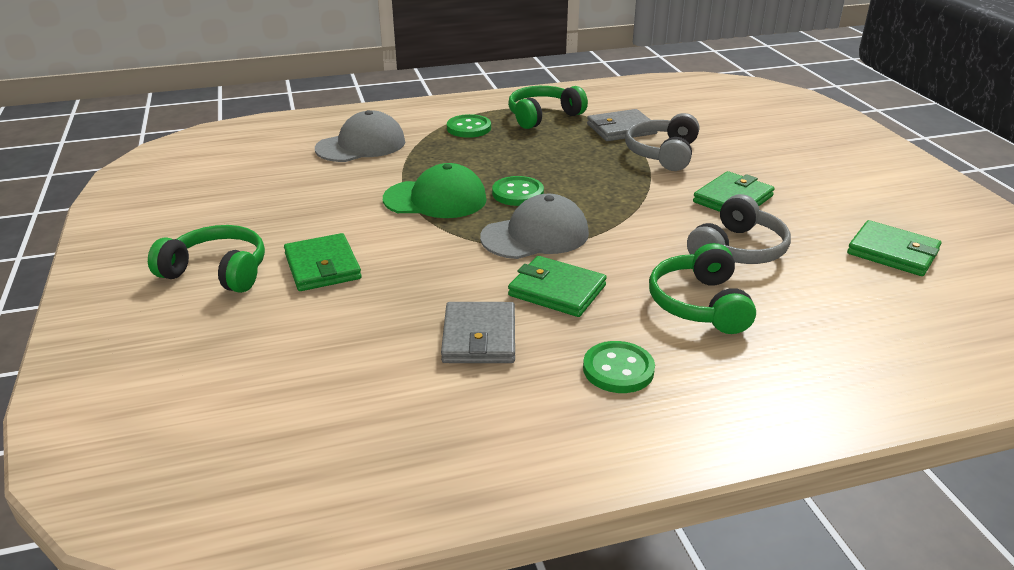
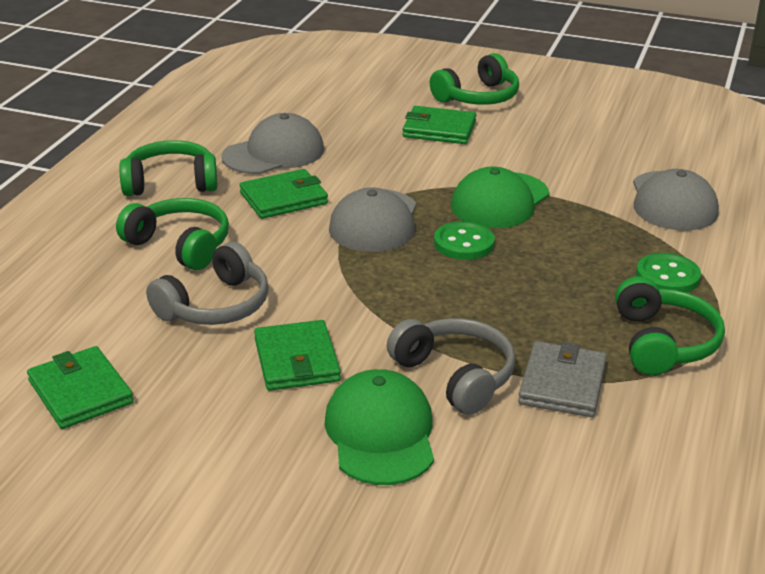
camera: 125 degrees right, 0 degrees up
grey wallet [441,302,515,363] -> grey cap [222,113,324,174]
green button [583,341,655,393] -> green headphones [119,140,218,196]
grey headphones [687,194,791,264] -> grey headphones turned 120 degrees counterclockwise [146,242,269,325]
green wallet [847,220,941,276] -> green wallet turned 75 degrees clockwise [27,346,134,429]
none -> green cap [324,369,434,485]

